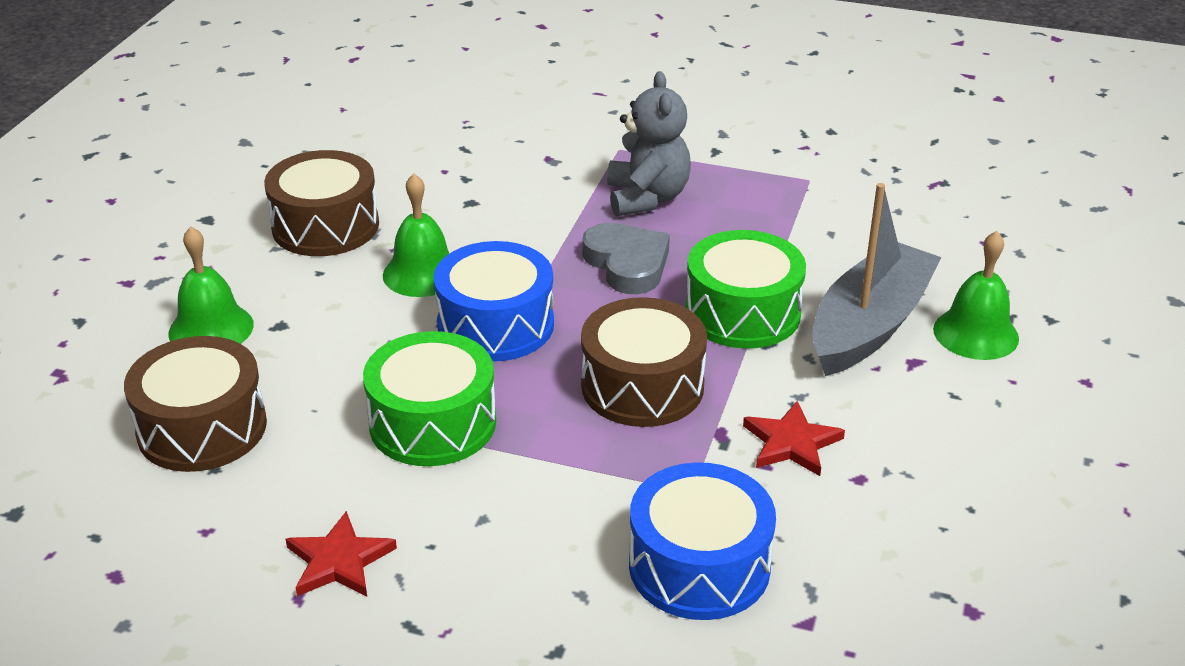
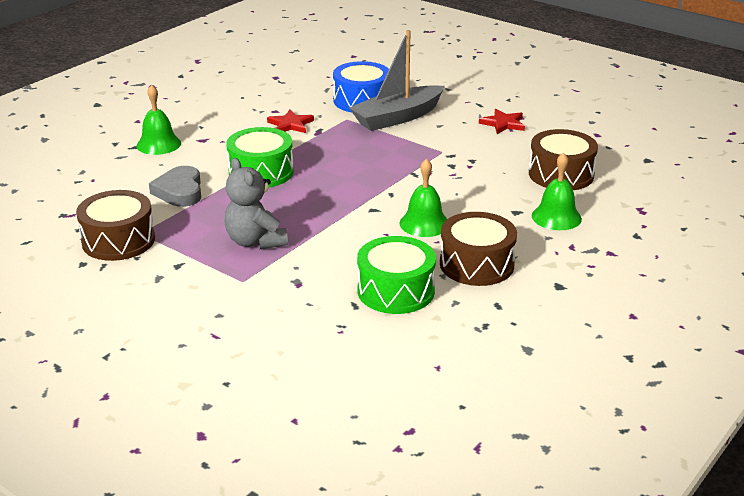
camera: 160 degrees left, 5 degrees down
green drum [363,331,496,466] -> green drum moved to [357,236,436,314]
blue drum [434,241,554,362] -> none
brown drum [581,297,707,427] -> brown drum moved to [76,190,155,261]
grey heart [582,223,670,294] -> grey heart moved to [149,166,201,207]
grey teddy bear [607,71,691,217] -> grey teddy bear turned 45 degrees counterclockwise [225,158,288,249]
grey boat [812,183,942,376] -> grey boat moved to [349,30,445,131]

